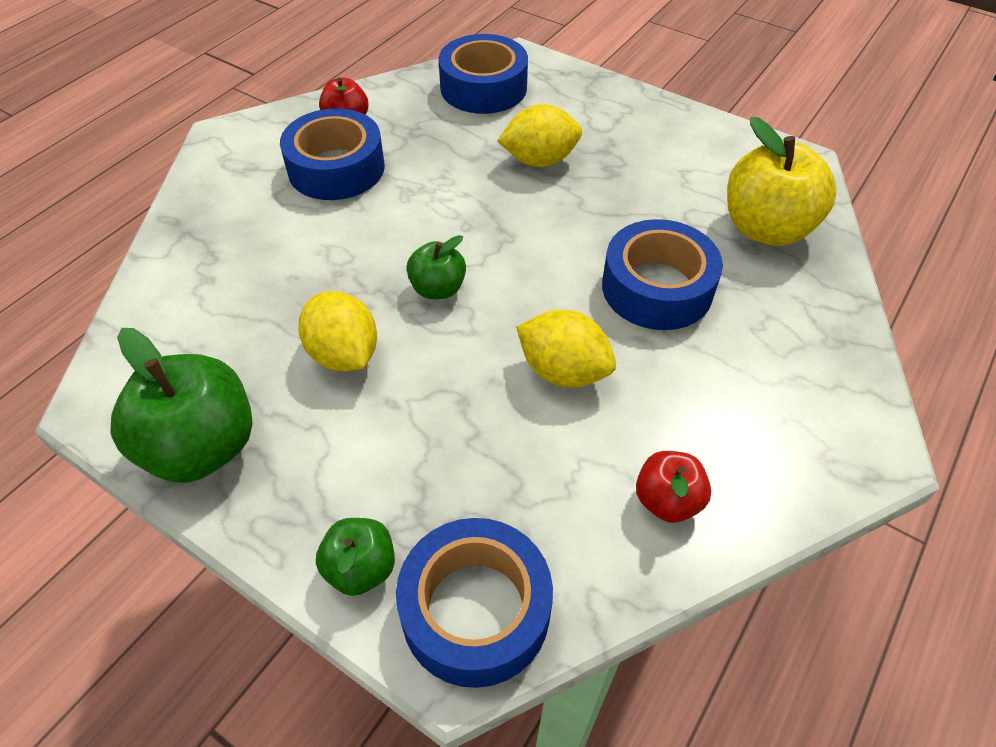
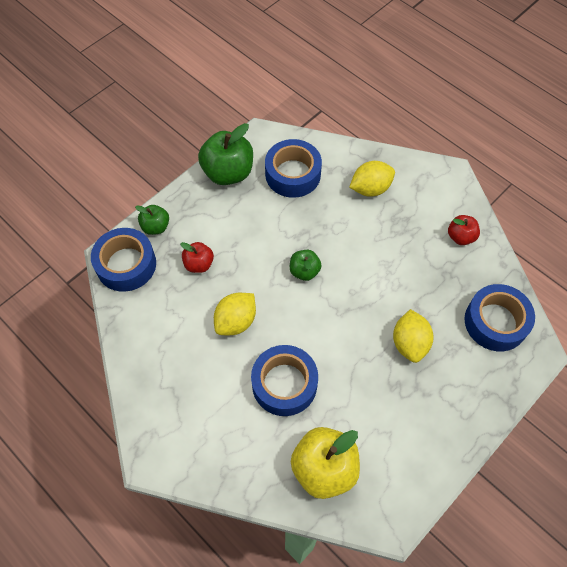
camera: 100 degrees right, 10 degrees up
blue tape [280,108,385,200] -> blue tape moved to [265,139,322,198]
yellow lemon [298,291,377,372] -> yellow lemon moved to [349,161,395,197]
red apple [636,451,711,523] -> red apple moved to [180,242,214,273]

